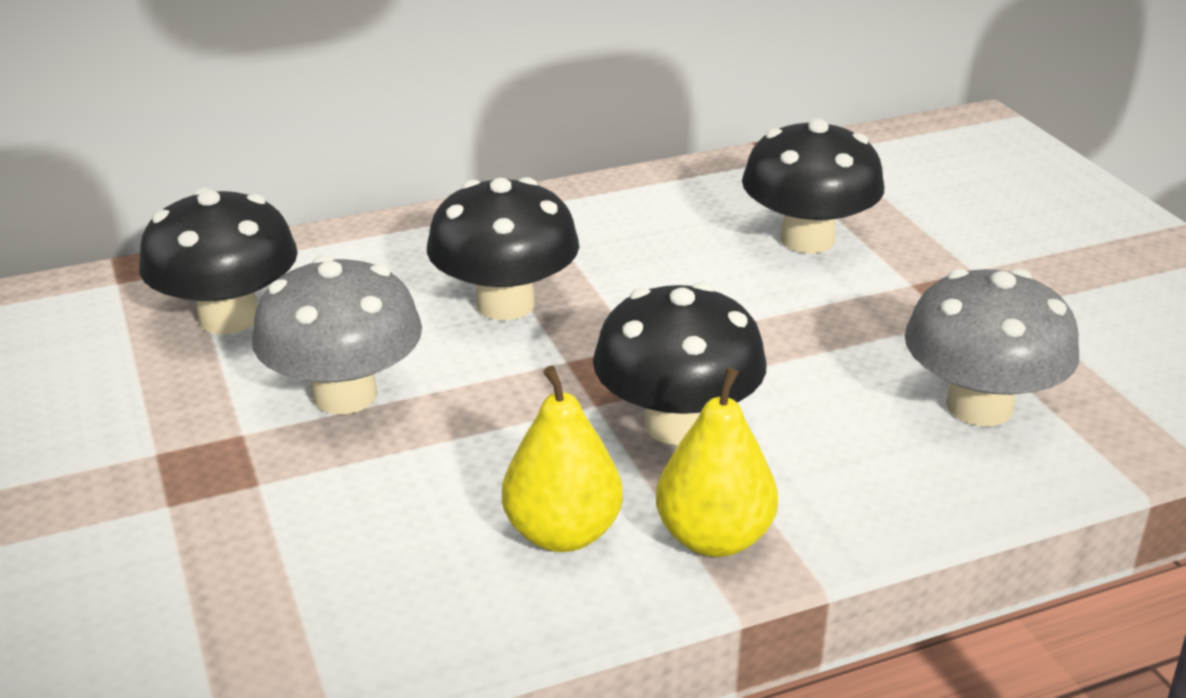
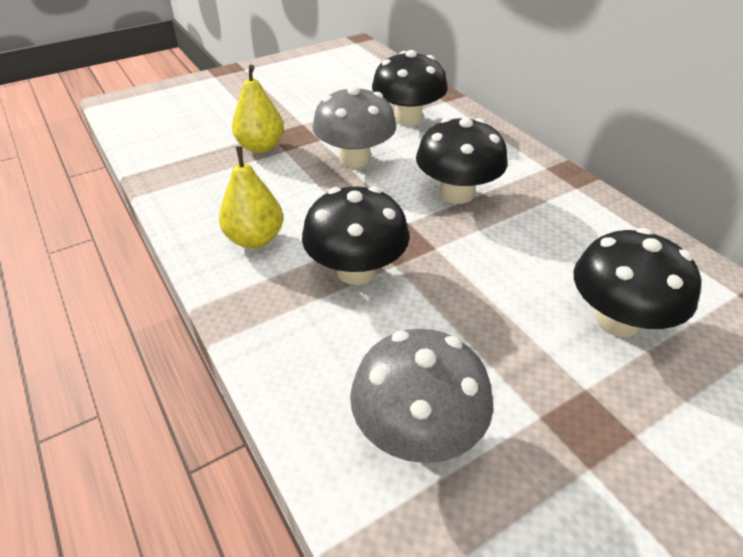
camera: 80 degrees right, 10 degrees up
yellow pear [656,368,778,557] -> yellow pear moved to [232,65,284,153]

